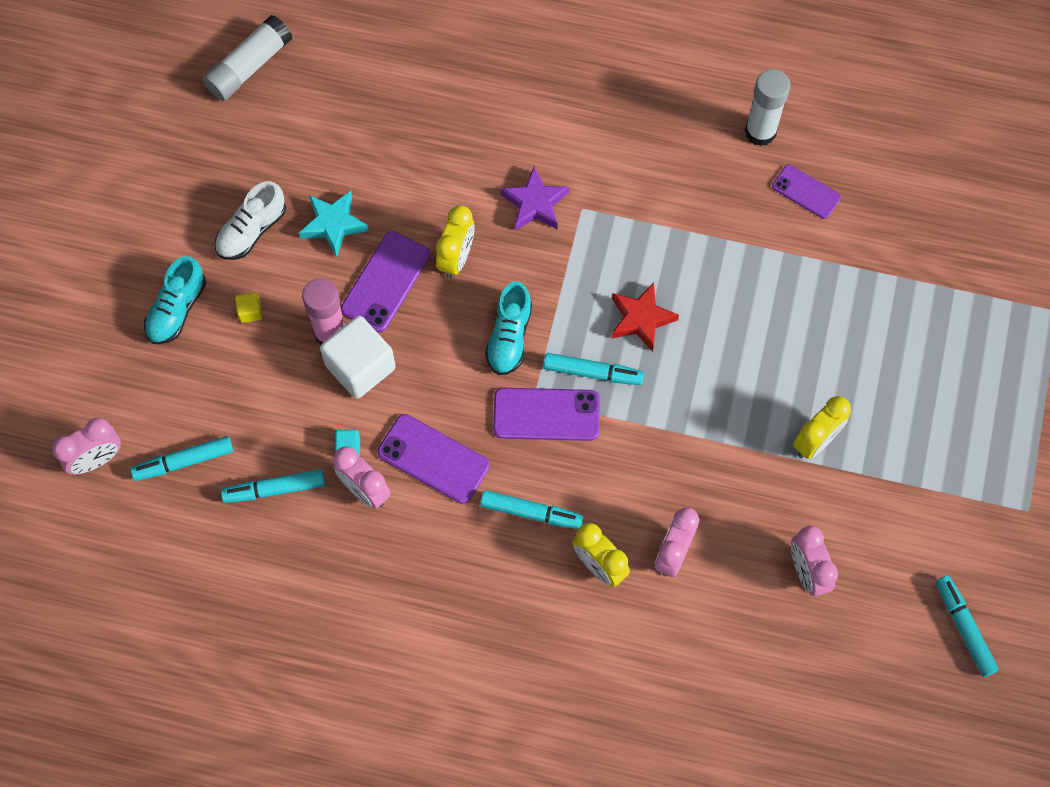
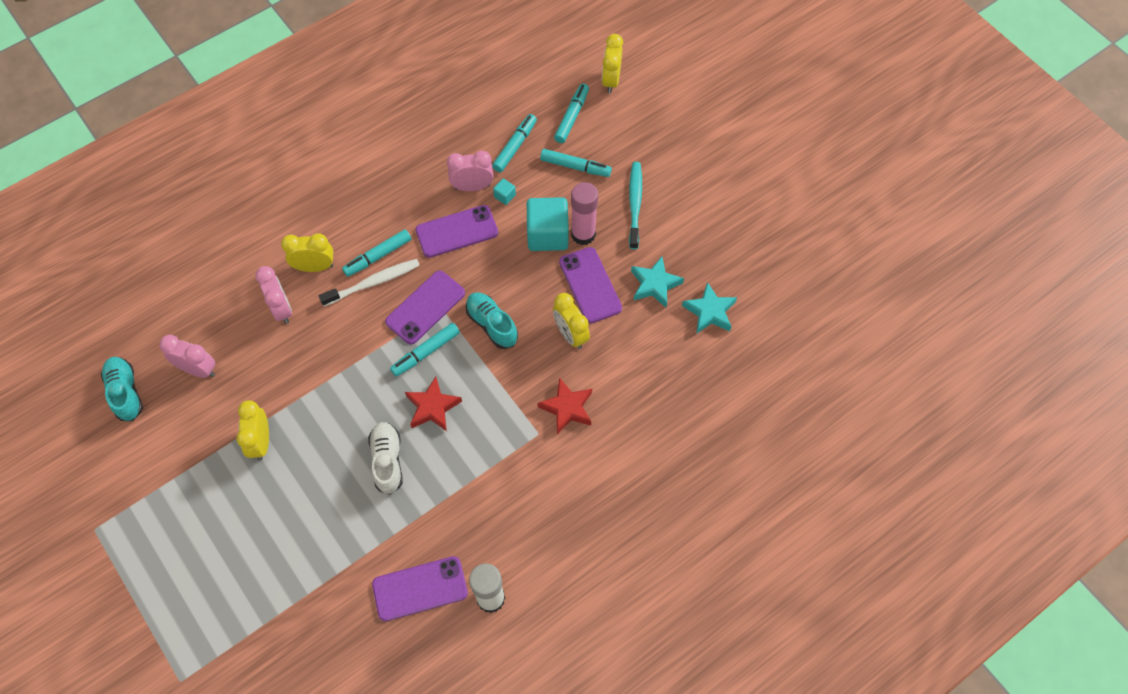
camera: 130 degrees right, 5 degrees down
pink clock [52,418,121,475] -> yellow clock [602,34,623,93]
turquoise shoe [144,256,206,345] -> turquoise shoe moved to [101,357,143,421]
white glue stick [202,15,292,101] -> none
white shoe [215,181,286,260] -> white shoe moved to [368,422,403,494]
yellow cube [235,292,262,323] -> turquoise toothbrush [629,162,642,249]
white cube [320,316,396,399] -> turquoise cube [527,197,569,251]
purple star [501,166,569,231] -> red star [538,378,592,434]
purple phone [772,165,841,219] -> purple phone [372,556,468,621], size x1.55
turquoise marker [936,576,999,677] -> turquoise marker moved to [540,149,612,177]
none -> white toothbrush [319,259,420,306]
none -> turquoise star [682,282,737,334]

